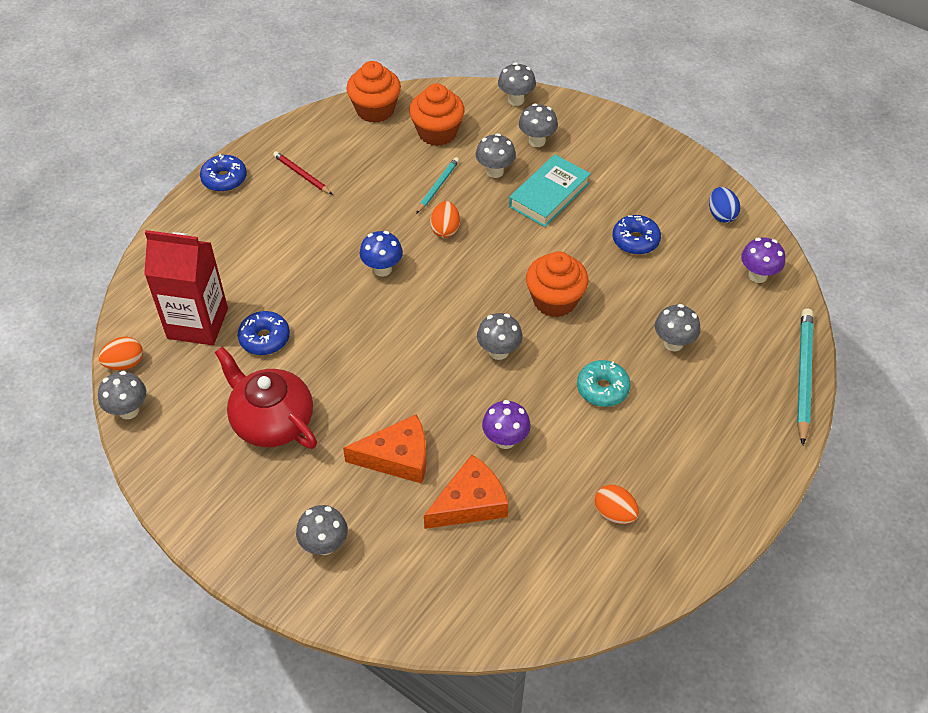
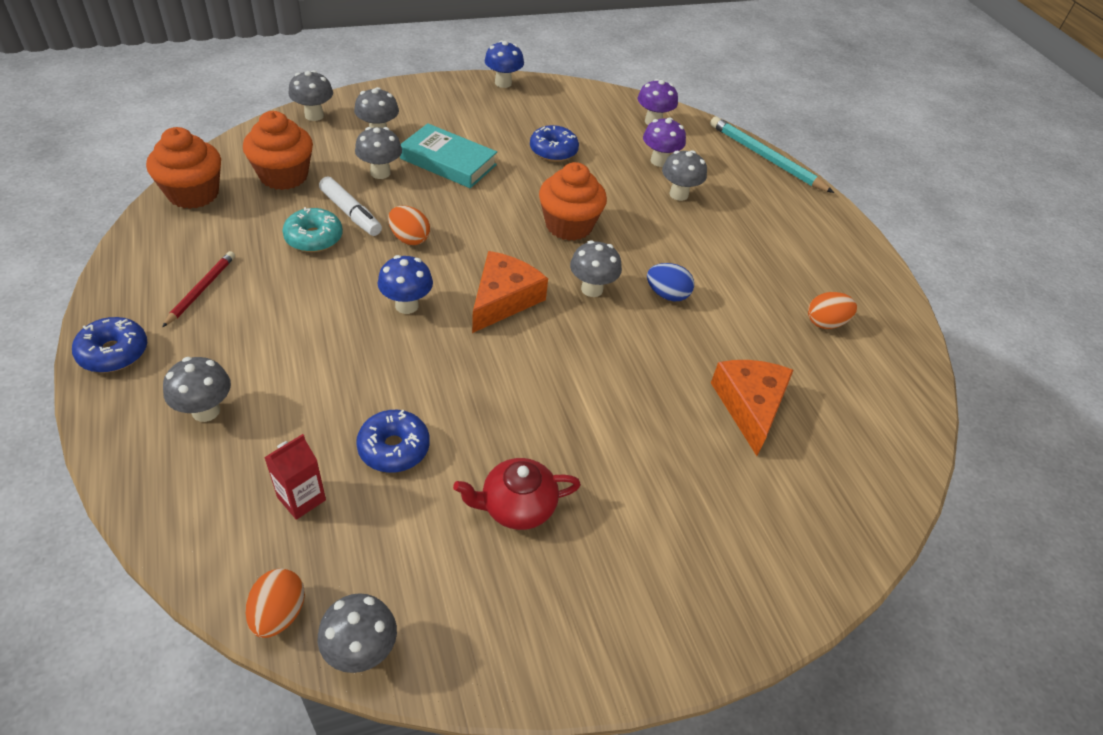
camera: 60 degrees left, 5 degrees down
red carton [144,230,228,345] -> red carton [264,434,326,520], size x0.48
red teapot [215,347,317,449] -> red teapot [453,458,581,530], size x0.65
red pencil [273,151,333,195] -> red pencil turned 120 degrees clockwise [162,251,235,327]
grey mushroom [296,505,348,555] -> grey mushroom moved to [163,357,231,422]
orange cheese [343,414,427,484] -> orange cheese moved to [472,251,548,333]
turquoise pencil [416,157,459,214] -> white marker [319,176,382,236]
purple mushroom [482,400,531,449] -> purple mushroom moved to [643,117,686,167]
turquoise book [509,154,591,227] -> turquoise book turned 45 degrees counterclockwise [400,123,497,188]
turquoise donut [577,360,631,407] -> turquoise donut moved to [282,207,343,252]
blue egg [709,187,740,223] -> blue egg moved to [647,263,694,302]
none -> blue mushroom [485,41,524,88]

